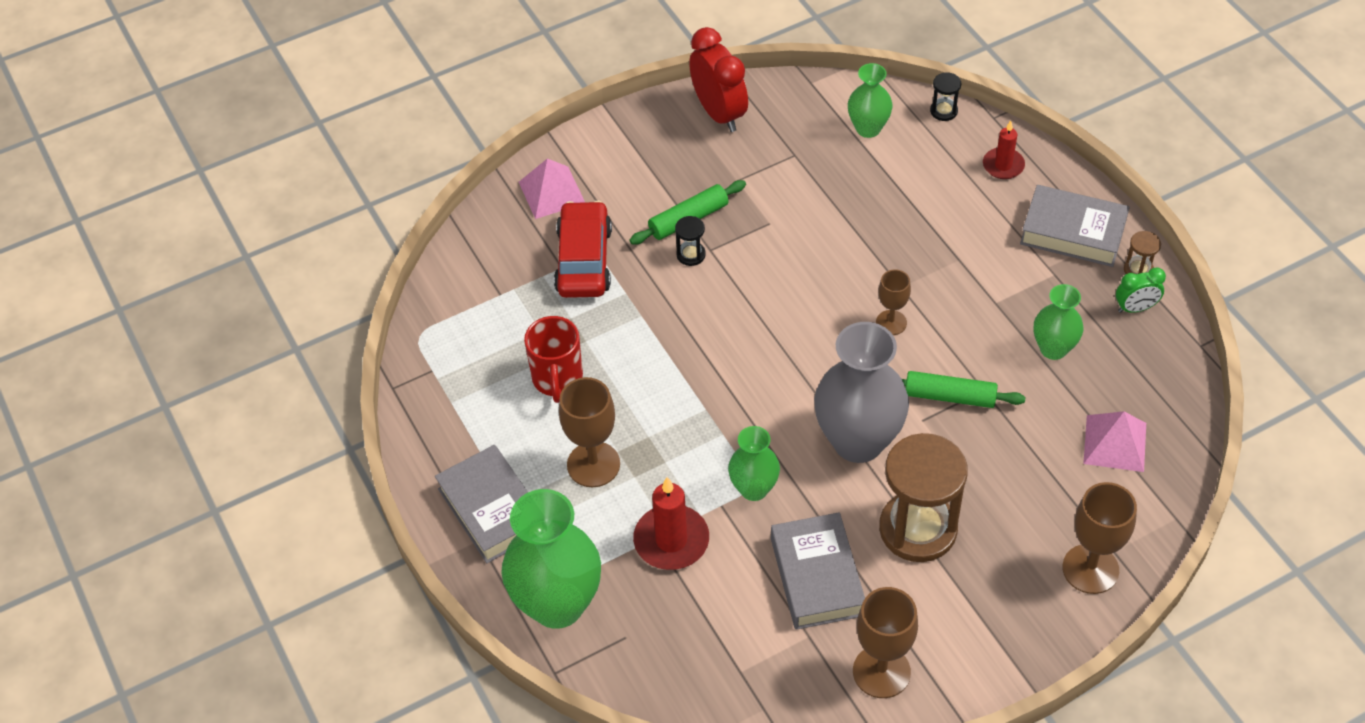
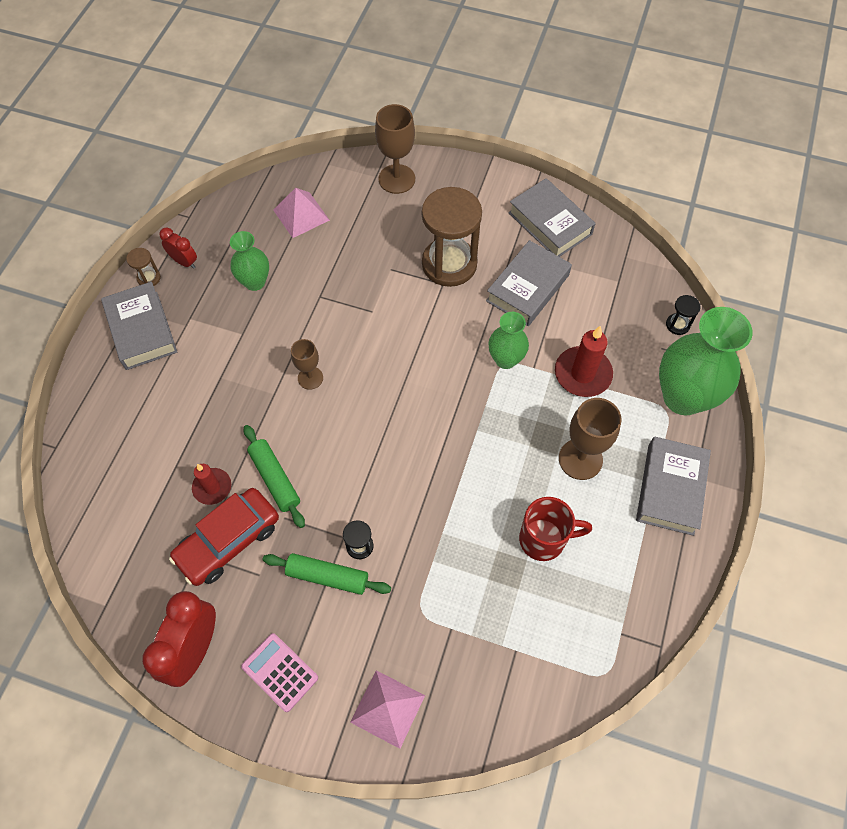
camera: 135 degrees left, 10 degrees up
red mug [524,316,583,403] -> red mug turned 45 degrees clockwise [519,497,592,561]
red car [554,201,612,298] -> red car moved to [169,488,279,586]
grey vase [814,322,909,463] -> none
green vase [848,63,893,138] -> none
brown goblet [853,587,918,698] -> grey book [508,178,596,257]
green rolling pin [902,371,1026,408] -> green rolling pin moved to [244,425,305,528]
black hourglass [930,72,961,121] -> black hourglass moved to [666,295,701,335]
red candle [983,121,1025,179] -> red candle moved to [192,464,231,505]
green clock [1116,268,1166,313] -> red clock [159,228,197,269]
none -> pink calculator [241,633,318,712]

